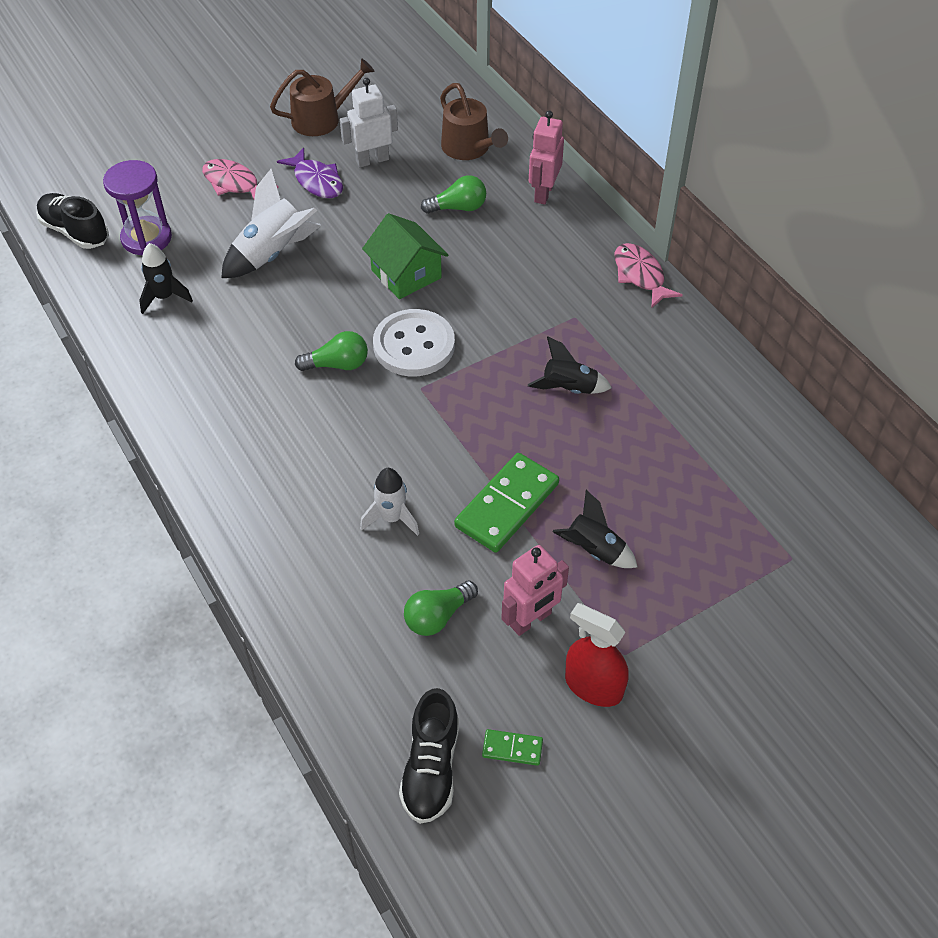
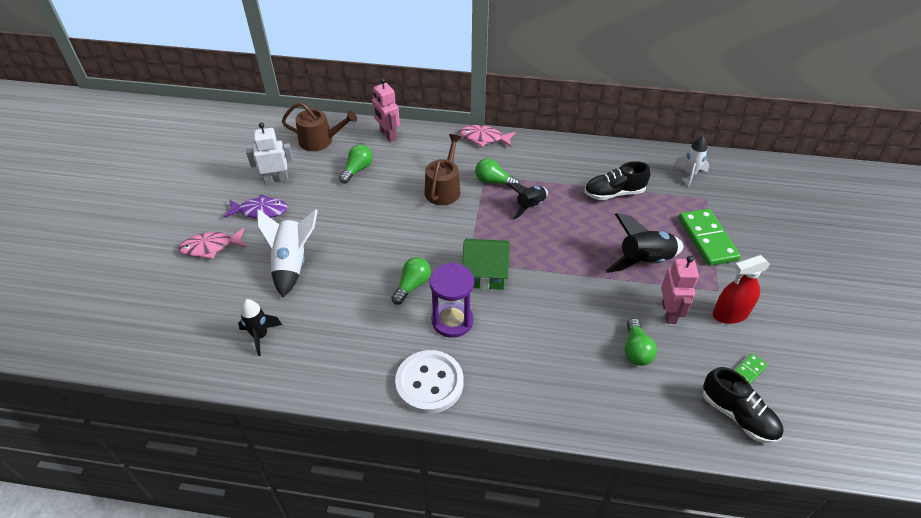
camera: 50 degrees left, 5 degrees down
black shoe [36,193,109,249] -> black shoe moved to [584,161,650,200]
purple hourglass [103,160,172,255] -> purple hourglass moved to [430,263,474,338]
brown watering can [270,58,375,136] -> brown watering can moved to [425,134,462,205]
white robot [340,78,398,167] -> white robot turned 60 degrees clockwise [246,122,293,185]
white rocket [360,468,419,536] -> white rocket moved to [674,136,709,187]
green house [362,213,448,299] -> green house moved to [462,239,510,290]
white button [373,309,455,377] -> white button moved to [395,350,463,414]
green domino [454,453,559,553] -> green domino moved to [679,209,741,266]
black rocket [553,490,637,568] -> black rocket [606,213,684,273], size x1.54
none -> green light bulb [475,158,520,188]

